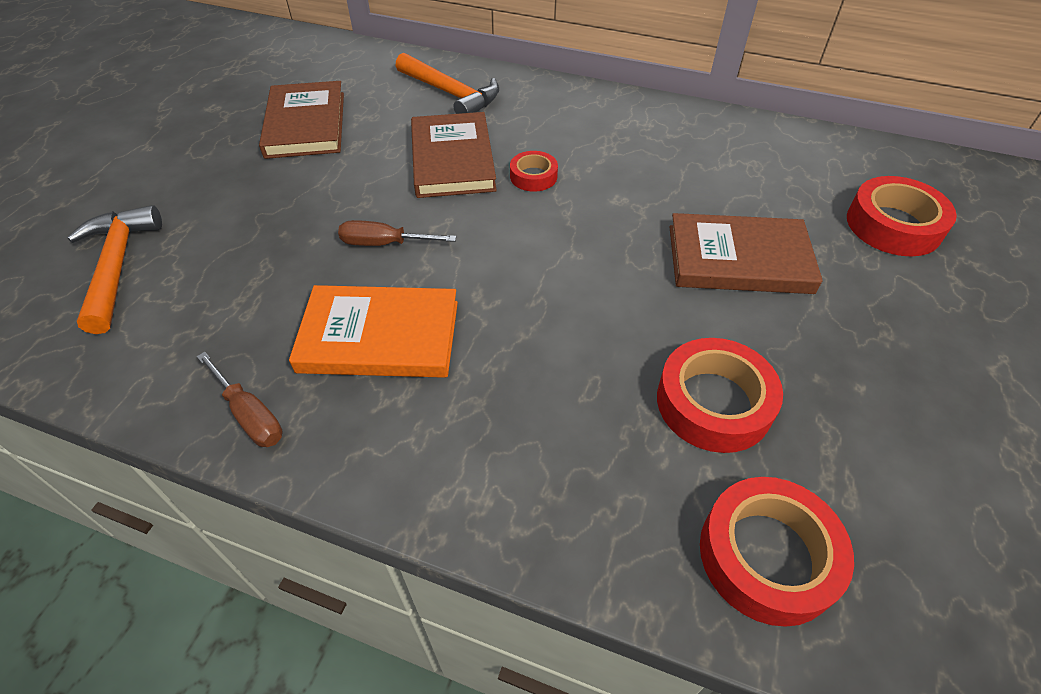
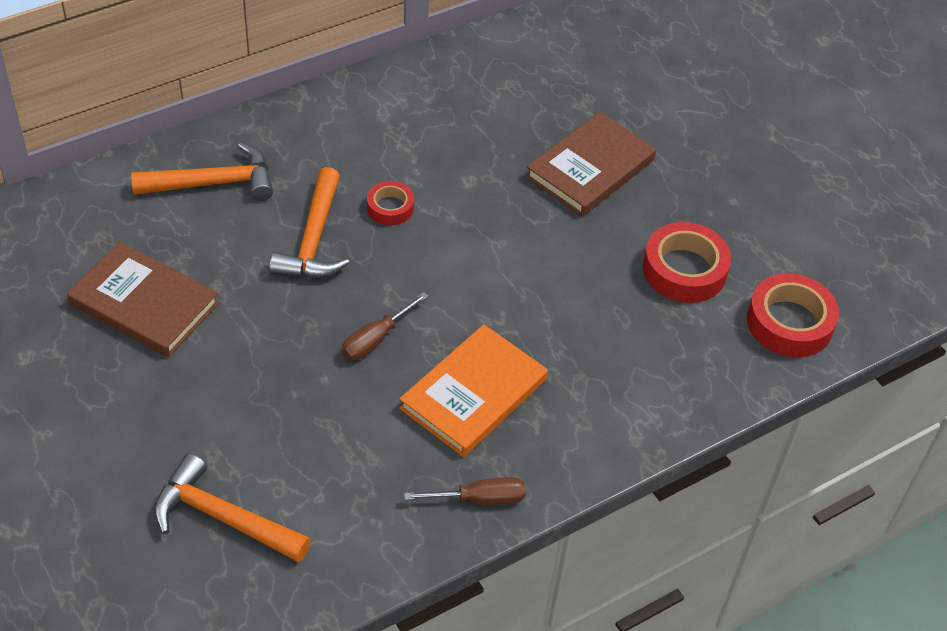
camera: 55 degrees left, 0 degrees up
brown book [411,112,497,198] -> orange hammer [269,167,349,278]
red tape [847,176,957,256] -> none

